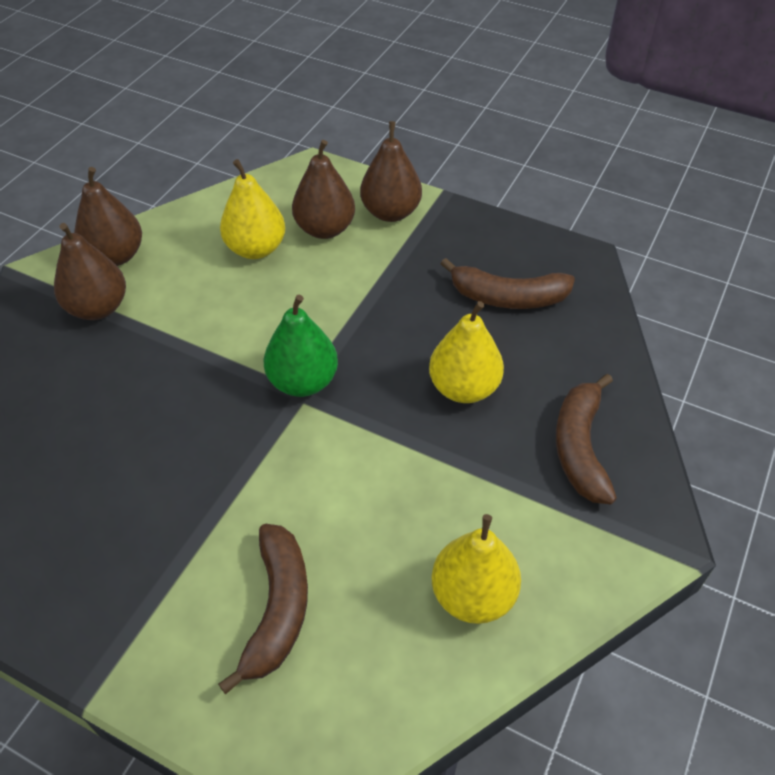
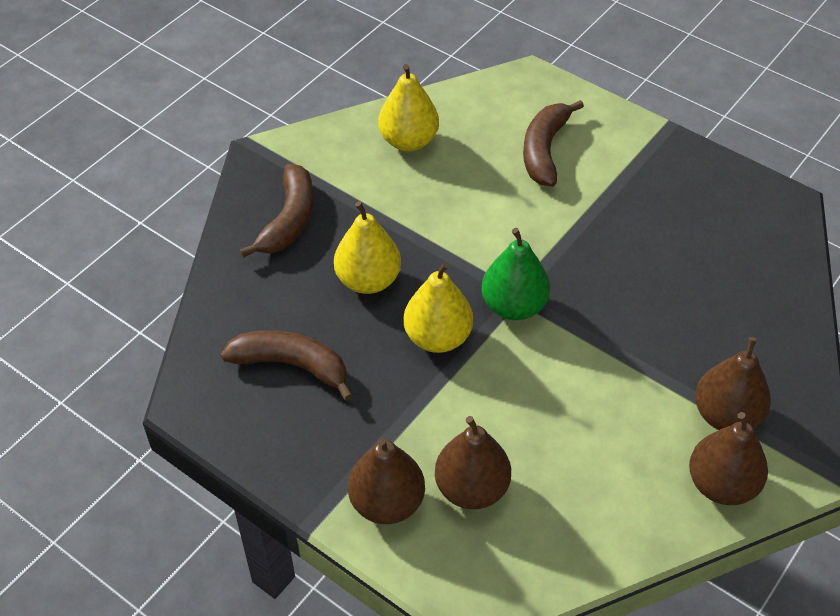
camera: 170 degrees left, 0 degrees up
yellow pear [220,159,285,259] -> yellow pear moved to [404,262,473,353]

